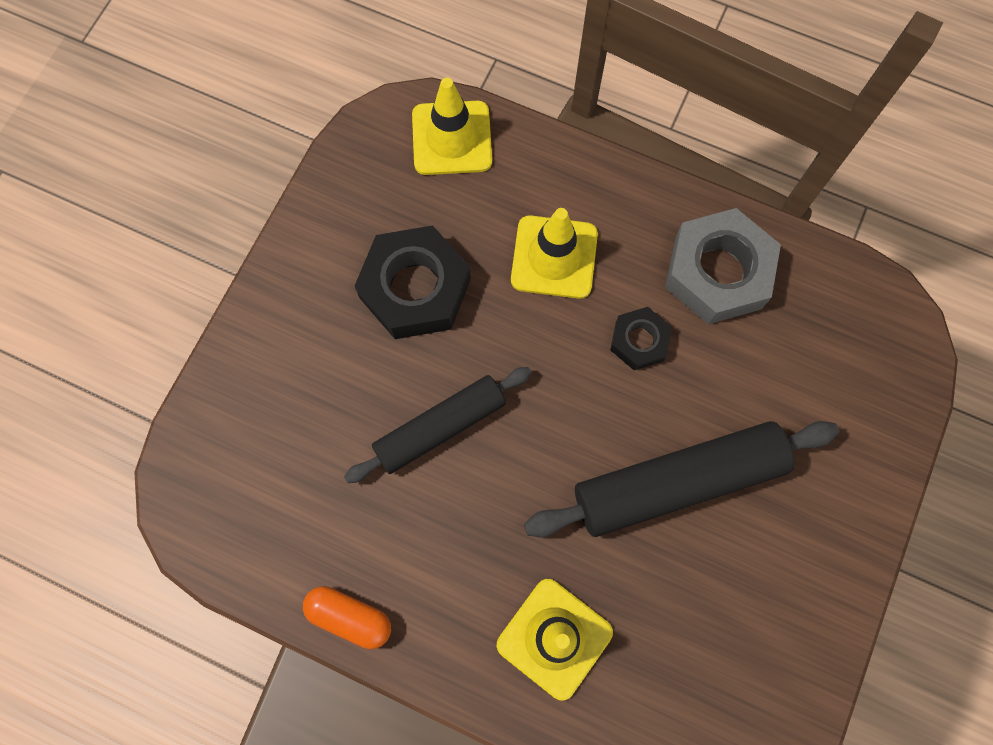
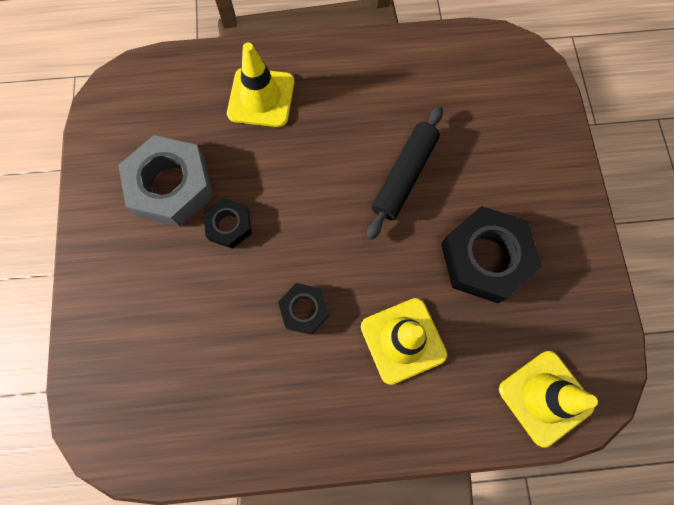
camera: 150 degrees right, 0 degrees up
orange capsule [303,586,391,649] -> none
black rolling pin [524,421,840,538] -> black nut [203,198,252,249]
grey nut [665,208,781,324] -> grey nut moved to [118,135,214,227]

